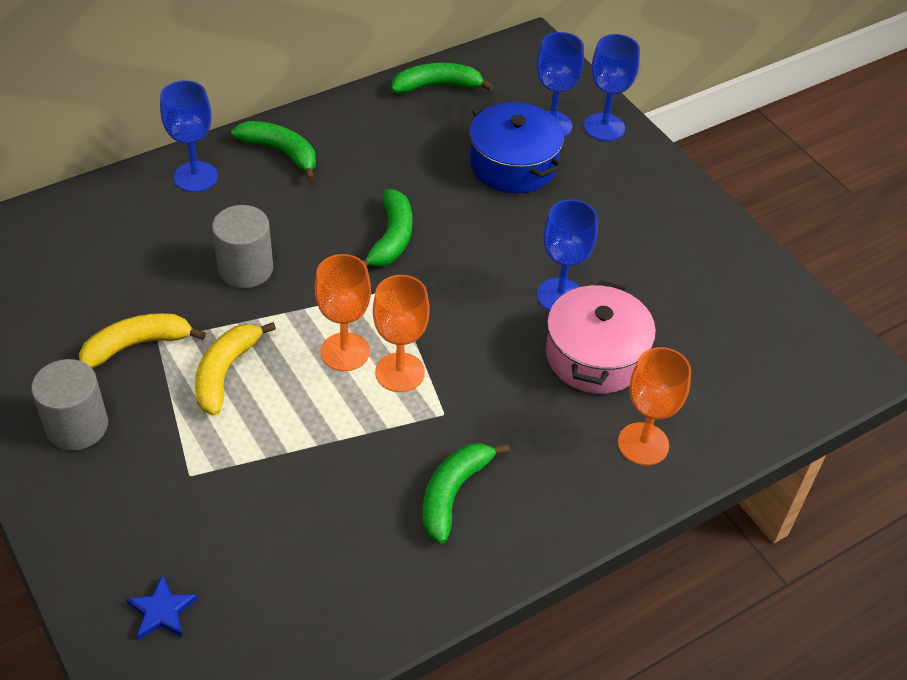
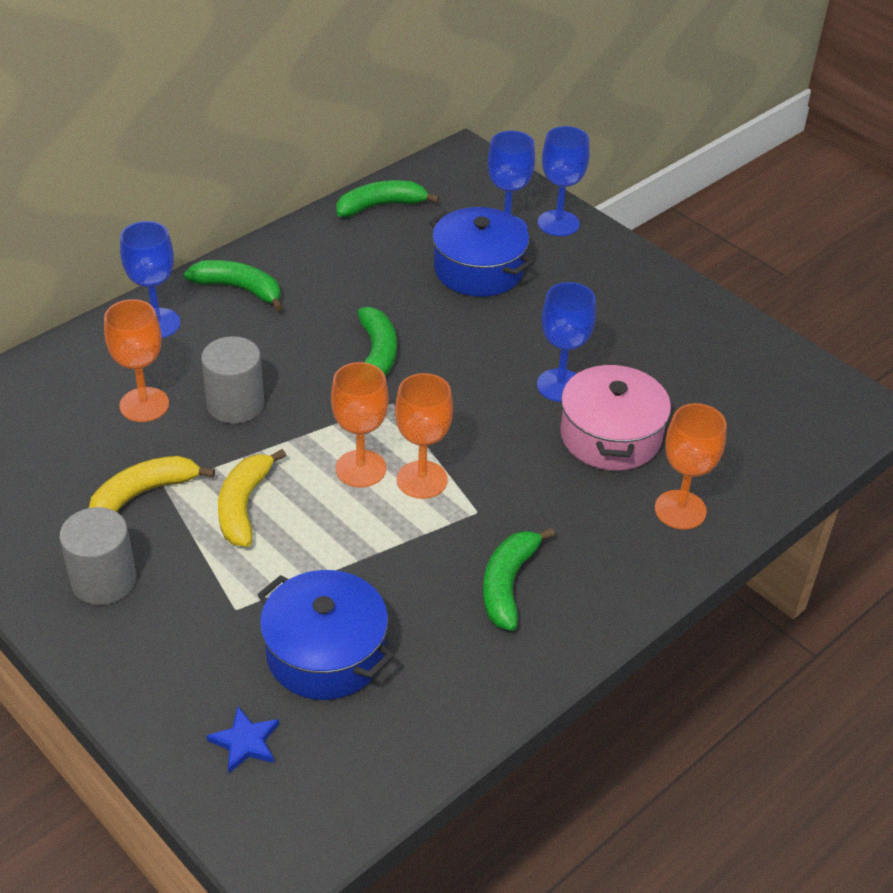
camera: 10 degrees left, 5 degrees down
none -> orange goblet [104,299,169,422]
none -> blue pot [257,570,394,700]

